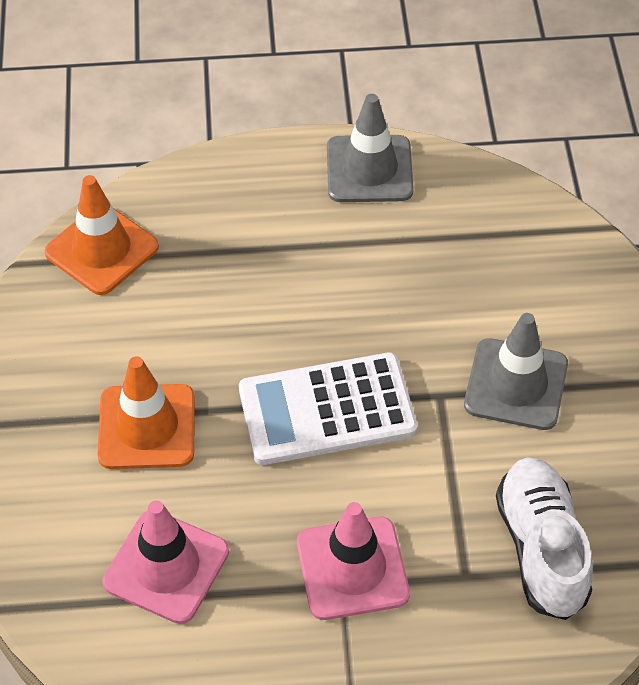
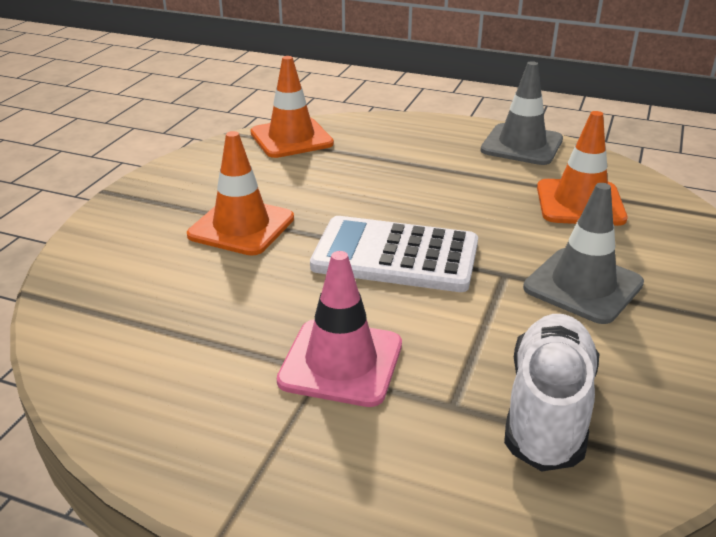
camera: 25 degrees right, 20 degrees down
pink traffic cone [102,500,229,624] -> none
none -> orange traffic cone [537,111,627,226]

